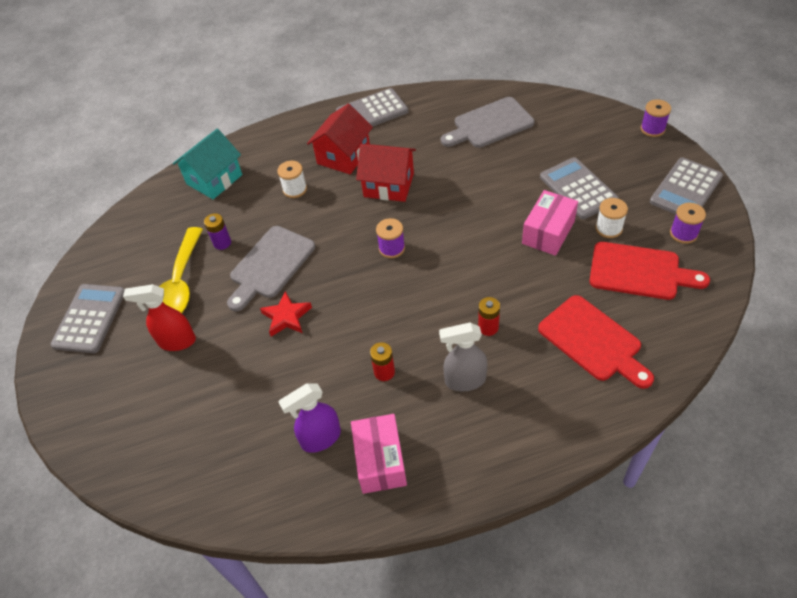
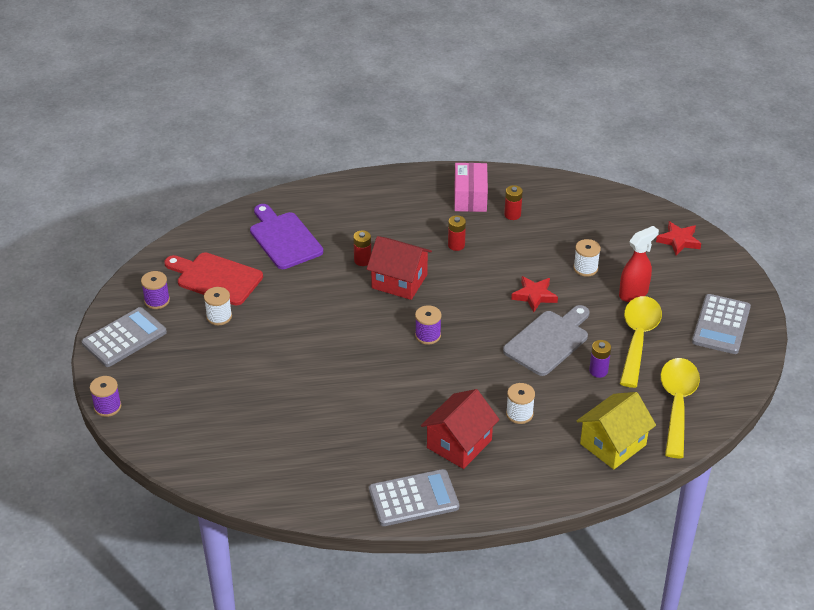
camera: 175 degrees left, 10 degrees down
red spray bottle [123,284,196,351] -> red spray bottle turned 45 degrees counterclockwise [619,226,659,302]
turquoise house [173,129,242,199] -> yellow house [577,392,656,469]
purple spray bottle [278,383,341,453] -> red battery [504,185,523,220]
red house [356,144,416,202] -> red house moved to [367,236,432,300]
grey spray bottle [439,323,487,391] -> none
grey cutting board [441,97,534,148] -> none
pink box [522,190,578,256] -> none
red cutting board [538,295,654,389] -> purple cutting board [250,204,323,269]
grey calculator [540,157,619,219] -> none
none -> white spool [573,239,601,277]
none -> red star [656,221,701,256]
none -> yellow spoon [661,358,700,458]

